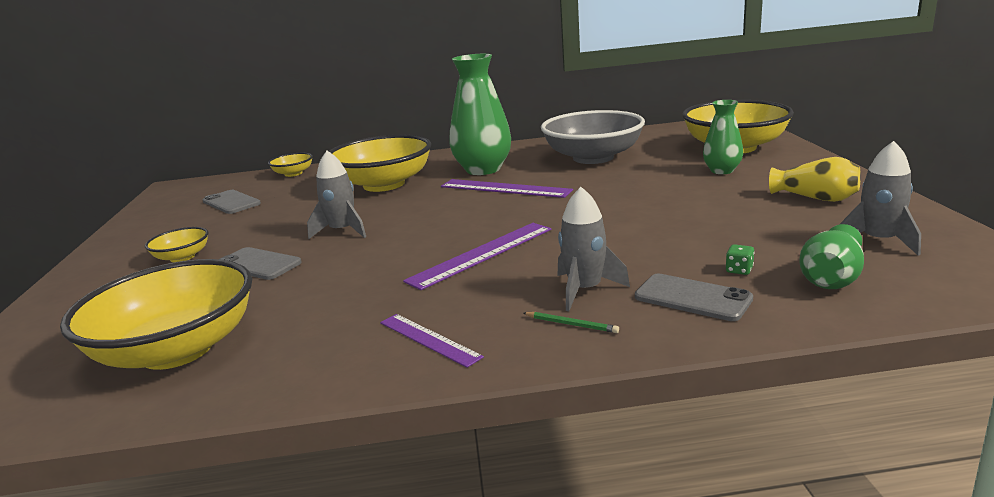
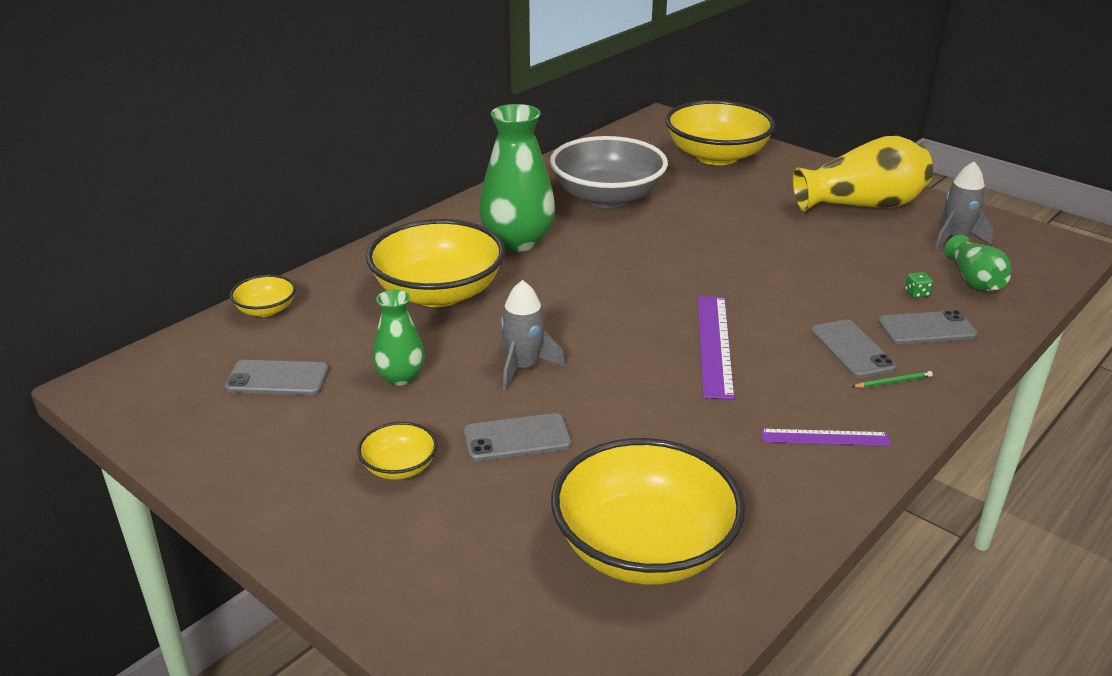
camera: 45 degrees left, 10 degrees up
purple ruler [441,179,573,198] -> none
grey rocket [558,187,630,311] -> grey phone [811,320,896,378]
green vase [703,100,743,174] -> green vase moved to [372,289,425,386]
yellow vase [769,157,861,202] -> yellow vase [793,136,933,211], size x1.78

